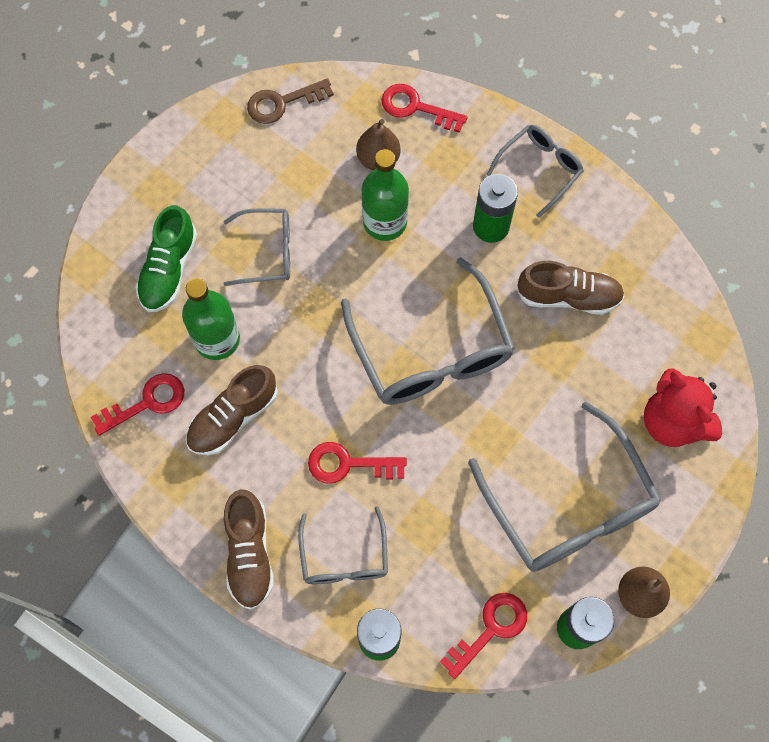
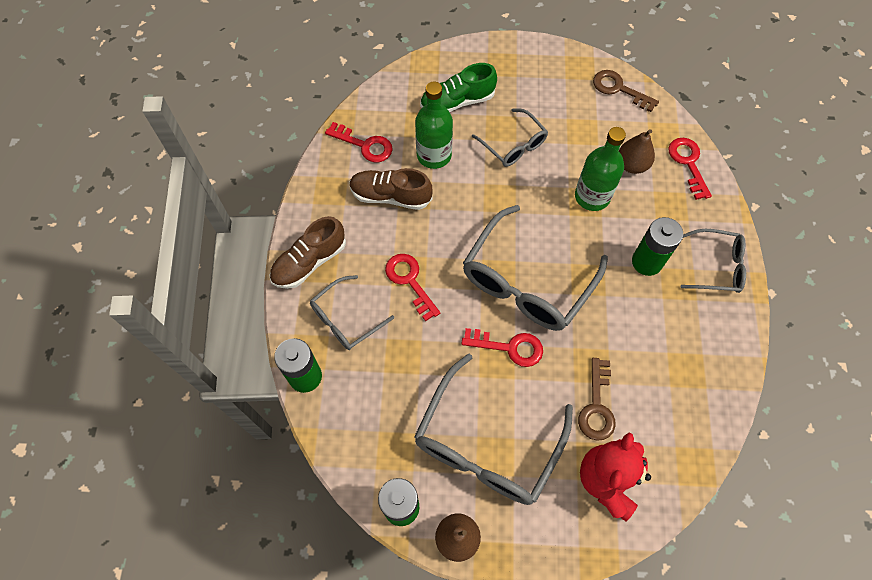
camera: 55 degrees right, 5 degrees down
red key [440,593,527,679] -> red key moved to [461,328,543,367]
brown shoe [516,261,624,315] -> none
none -> brown key [578,358,615,441]

